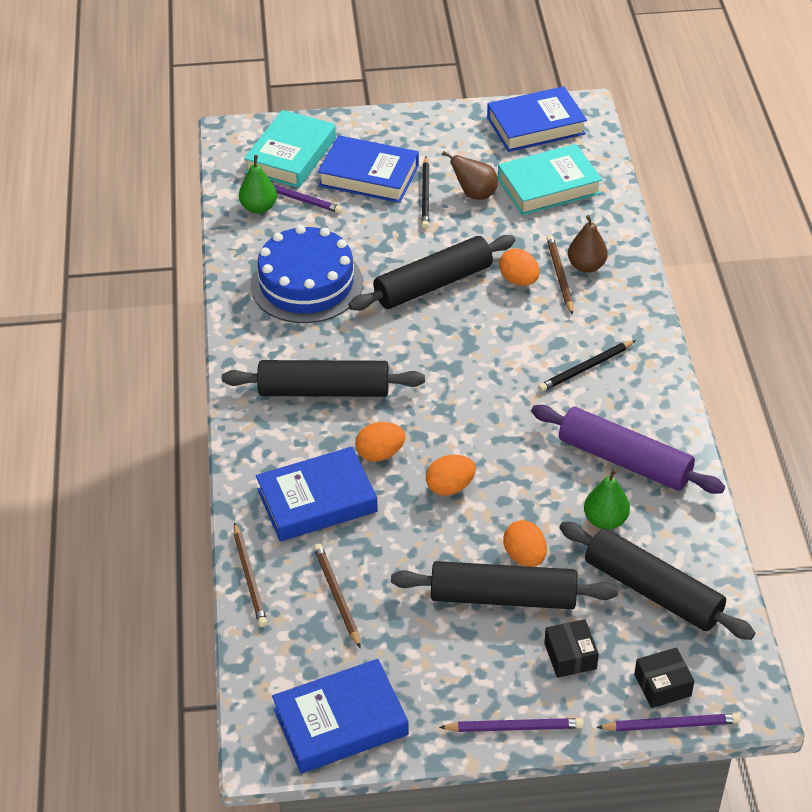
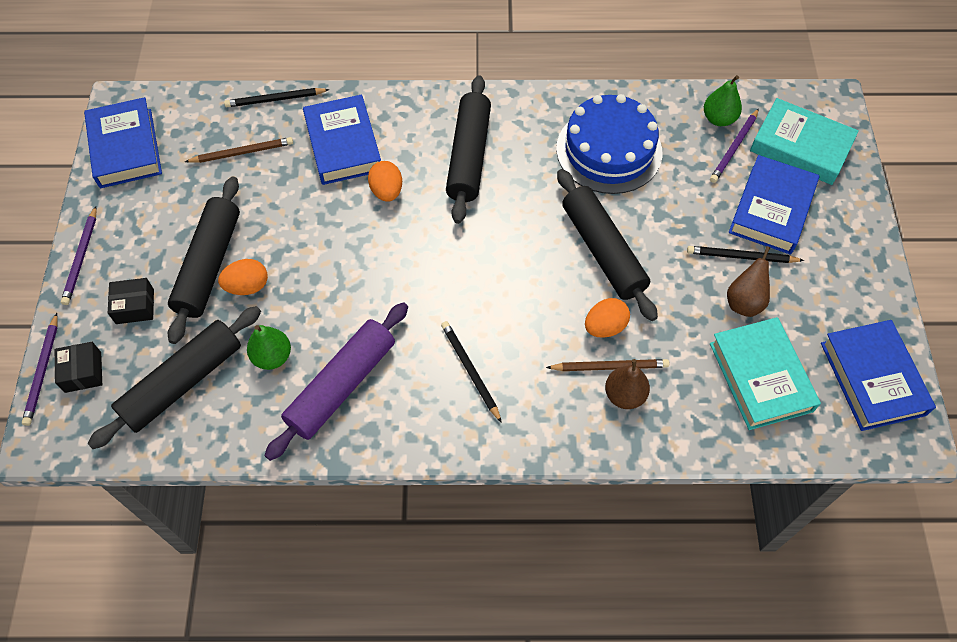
camera: 95 degrees right, 15 degrees up
brown pencil [234,522,267,627] -> black pencil [224,88,330,107]
orange egg [426,455,476,496] -> none

